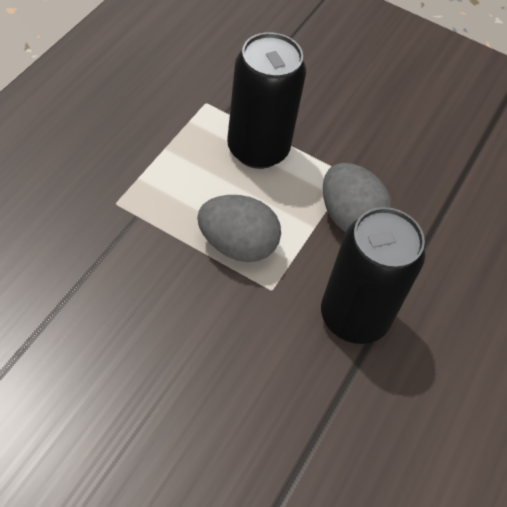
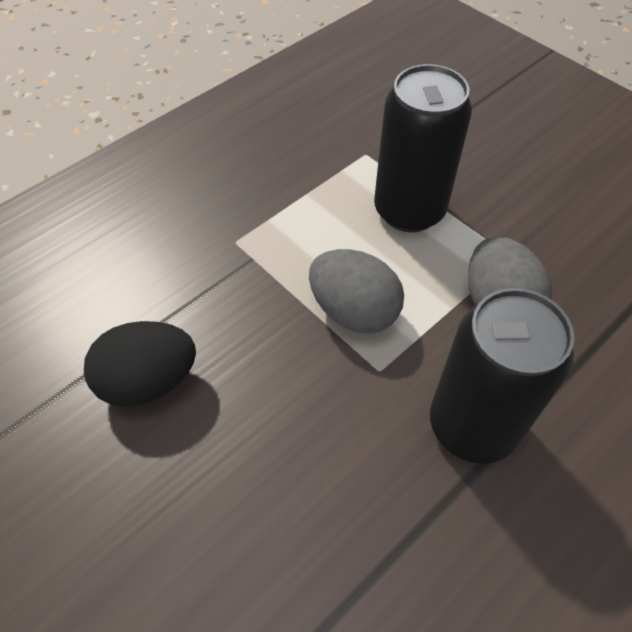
camera: 25 degrees right, 0 degrees up
none -> black egg [84,321,196,407]

